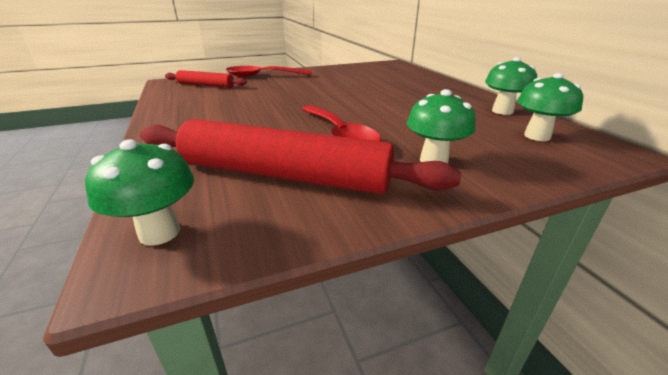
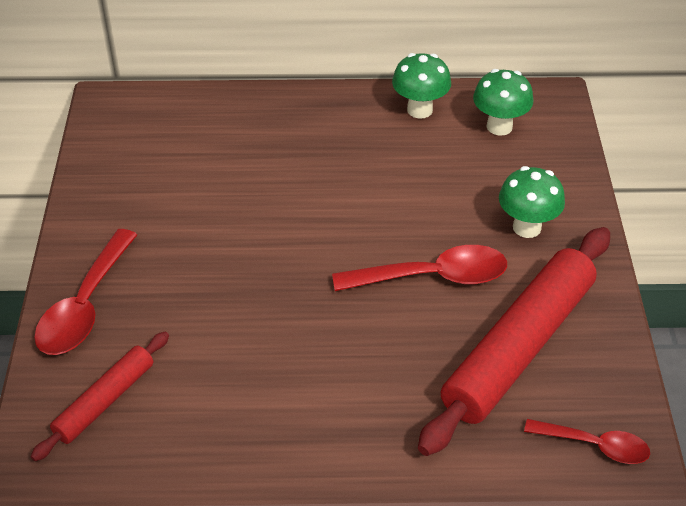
camera: 70 degrees left, 15 degrees up
green mushroom [85,139,194,246] -> red spoon [524,419,650,464]

